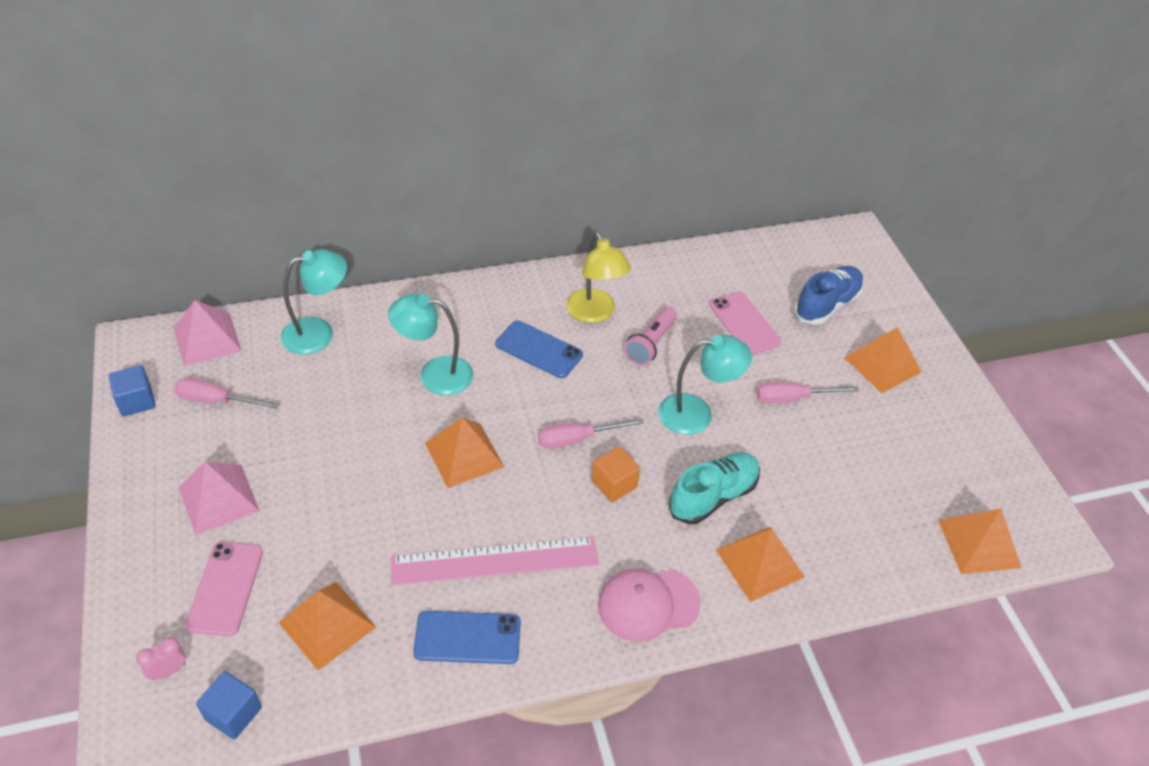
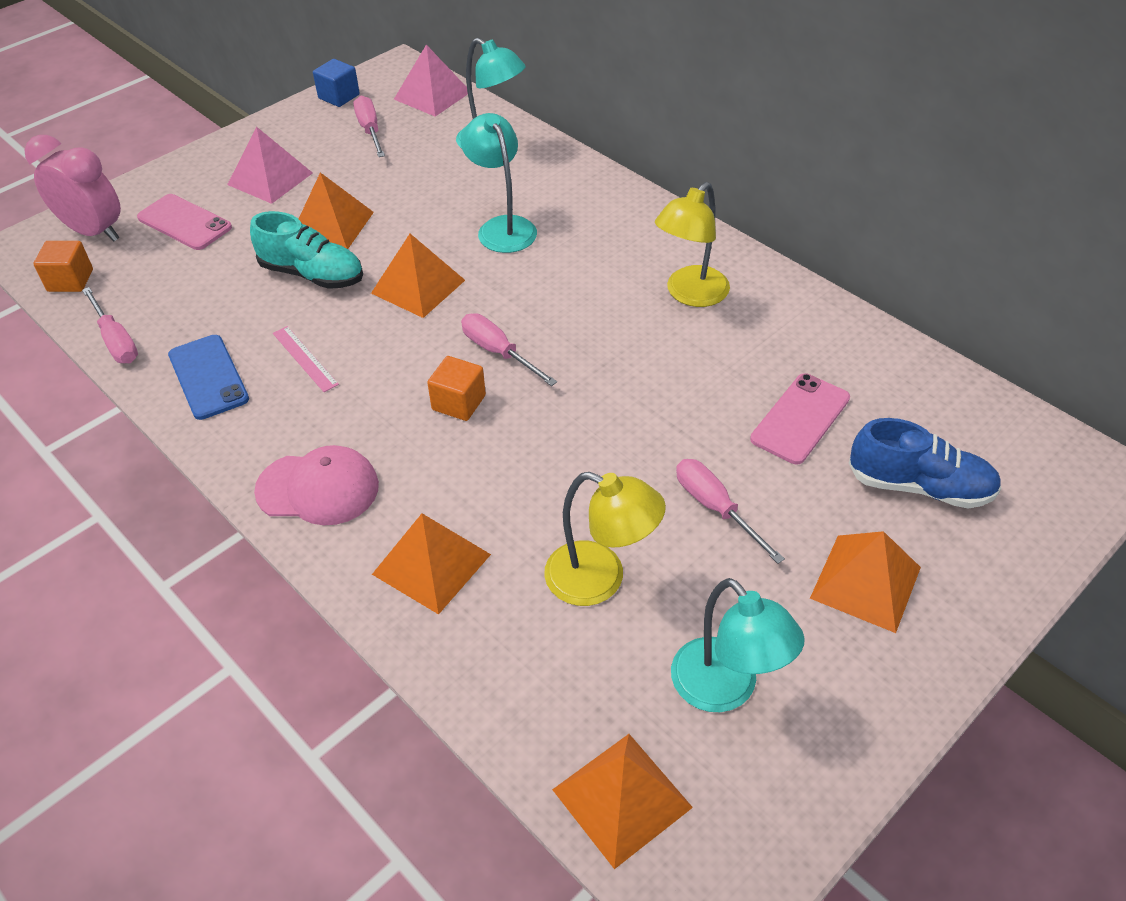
camera: 65 degrees right, 0 degrees up
pink clock [136,637,186,680] -> pink clock [25,135,121,242], size x2.27
pink phone [185,542,263,636] -> pink phone turned 60 degrees clockwise [137,194,232,250]
blue cube [196,671,262,739] -> orange cube [33,241,93,292]
orange pyramid [279,582,376,671] -> orange pyramid moved to [299,172,374,249]
pink ruler [391,536,599,586] -> pink ruler [273,326,339,392], size x0.48
blue phone [495,321,583,378] -> none
pink cap [598,569,701,642] -> pink cap turned 135 degrees clockwise [254,445,379,525]
pink flashlight [624,307,677,365] -> none
turquoise lamp [659,335,752,435] -> turquoise lamp moved to [671,578,805,712]
turquoise shoe [668,452,760,524] -> turquoise shoe moved to [250,211,363,289]
none -> pink screwdriver [82,287,138,363]
none -> yellow lamp [544,472,666,606]

